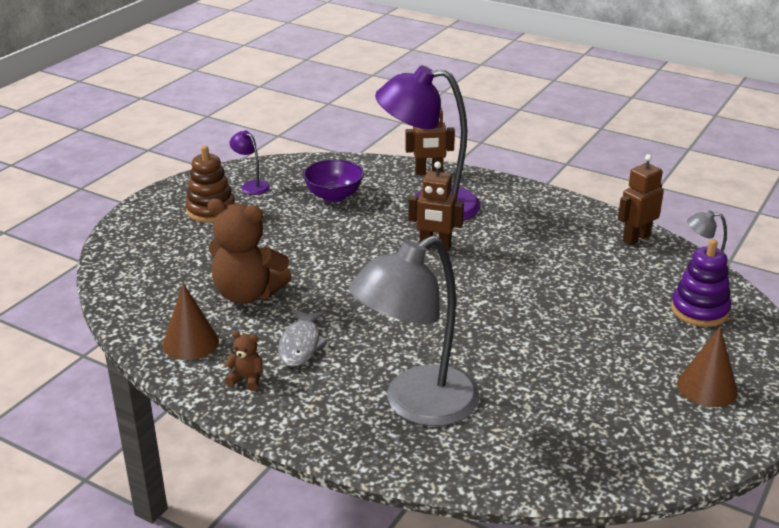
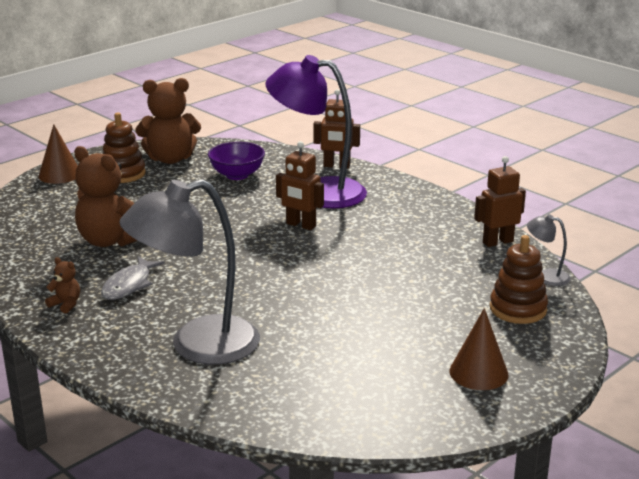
camera: 15 degrees right, 5 degrees down
brown cone [163,283,219,360] -> brown cone moved to [39,124,78,184]
purple lamp [229,130,270,195] -> brown teddy bear [135,78,201,164]
purple stacking toy [671,239,731,327] -> brown stacking toy [490,235,548,324]

